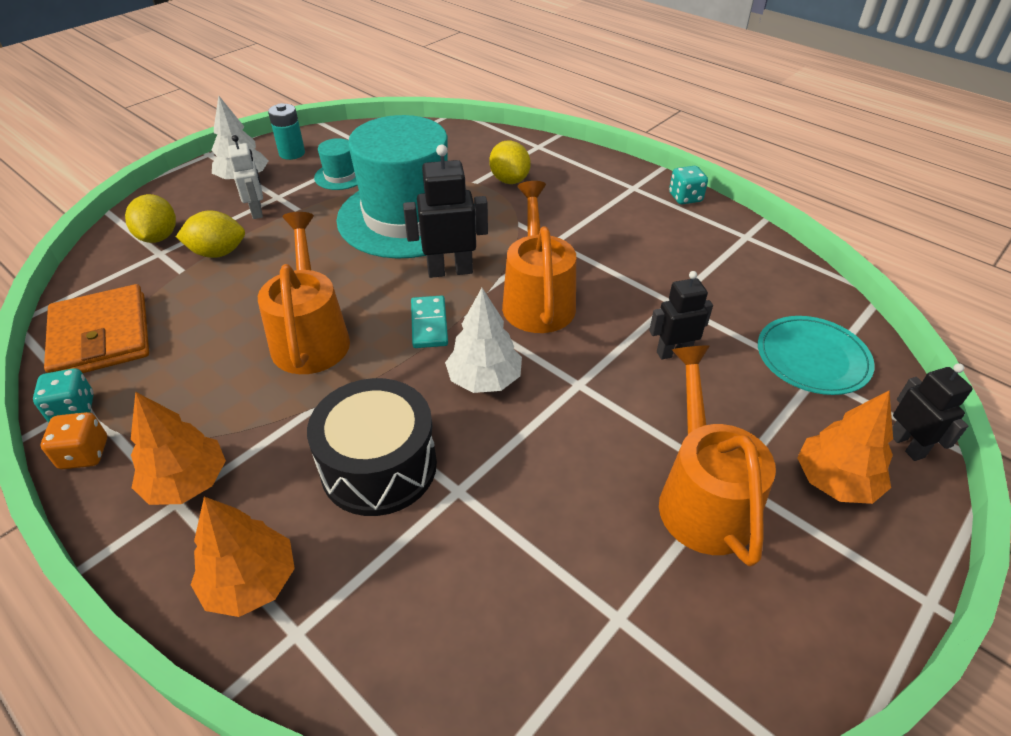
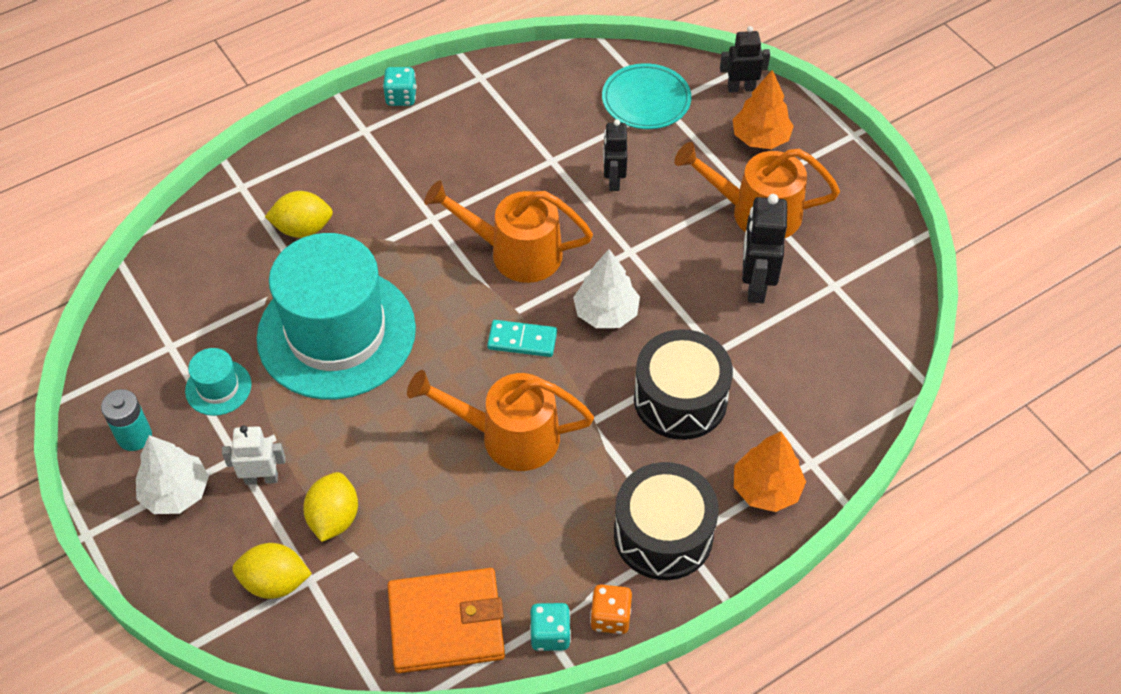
camera: 75 degrees left, 10 degrees up
orange tree [131,392,226,505] -> black drum [614,462,719,580]
black robot [403,145,488,278] -> black robot moved to [742,194,787,303]

